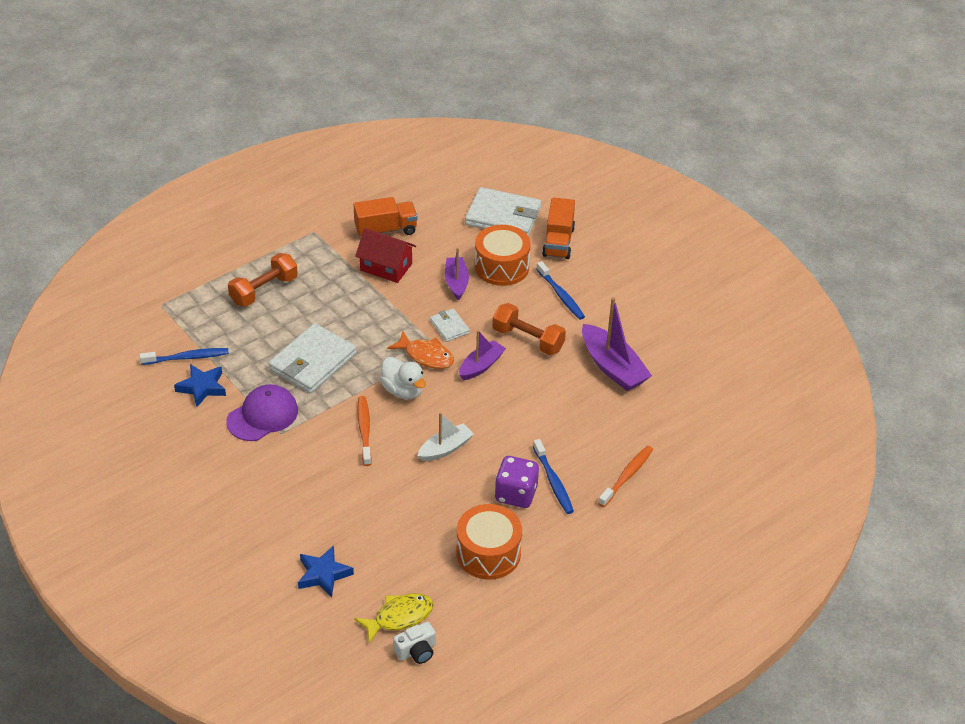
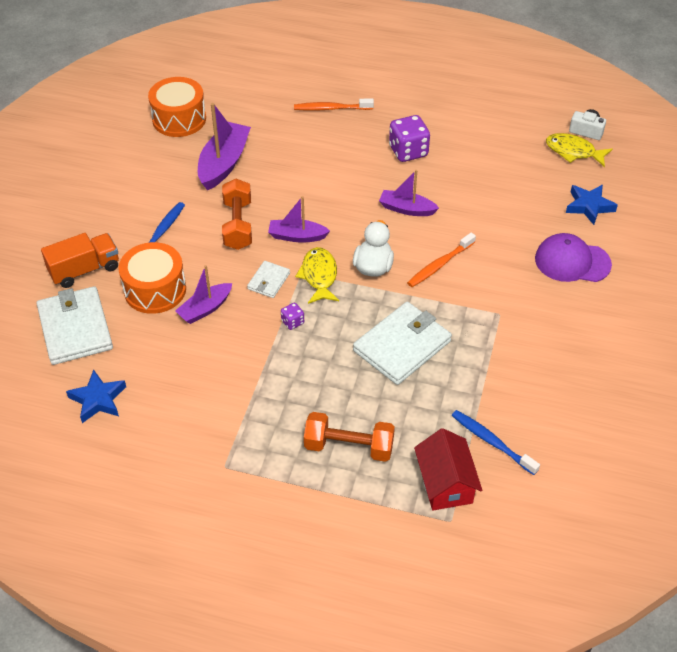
camera: 125 degrees left, 5 degrees up
blue star [174,364,226,407] -> blue star moved to [66,369,126,423]
purple cap [226,384,298,441] -> purple cap moved to [535,233,612,282]
white wallet [268,323,357,394] -> white wallet turned 45 degrees counterclockwise [353,302,452,385]
orange truck [354,197,418,237] -> none
red house [355,228,416,283] -> red house moved to [414,428,482,510]
orange fish [387,331,454,369] -> yellow fish [295,247,339,304]
white boat [417,412,474,461] -> purple boat [379,170,439,216]
orange drum [456,504,522,579] -> orange drum moved to [148,77,206,137]
blue toothbrush [533,439,574,514] -> none
none -> purple dice [281,303,304,330]

